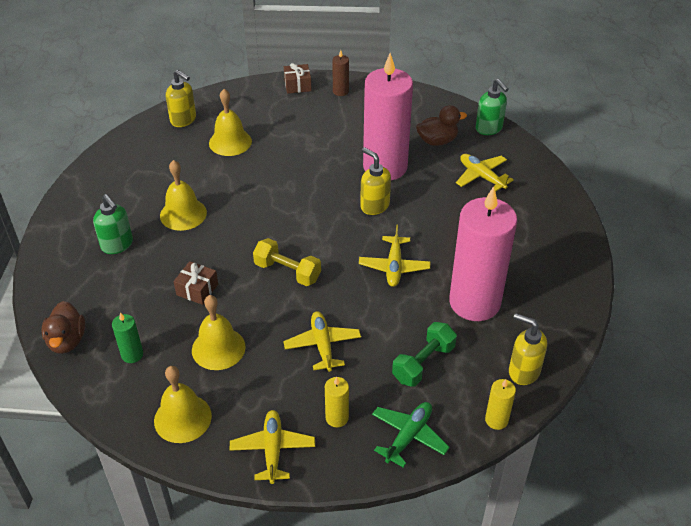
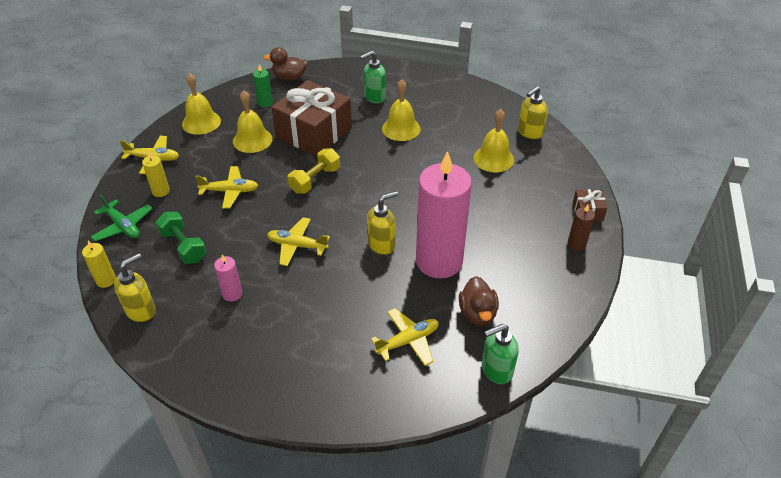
camera: 100 degrees right, 0 degrees up
brown gift [173,261,218,305] -> brown gift [271,80,352,156], size x2.31
pink candle [449,186,517,321] -> pink candle [214,254,242,302], size x0.40

